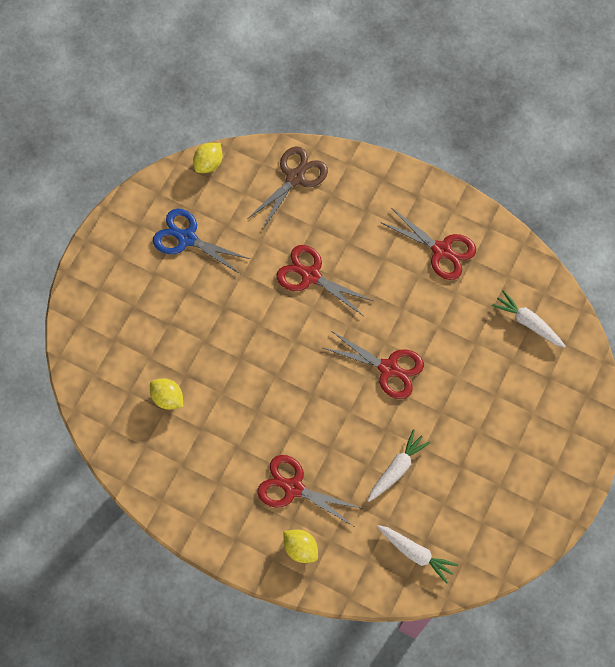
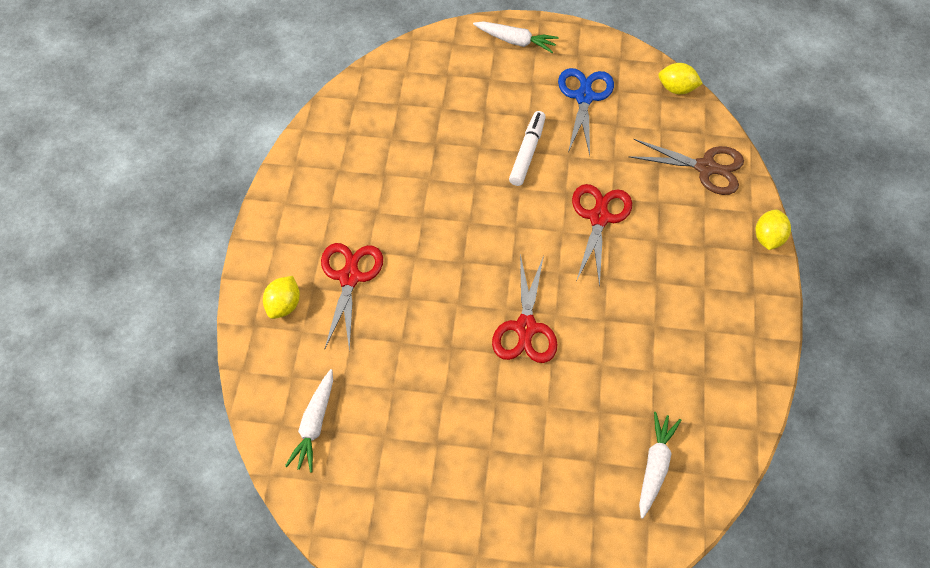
camera: 70 degrees right, 10 degrees down
yellow lemon [150,379,183,410] -> yellow lemon moved to [756,209,791,250]
white carrot [368,429,431,502] -> white carrot moved to [473,21,559,53]
red scissors [382,208,476,280] -> none
none -> white marker [509,111,546,186]

